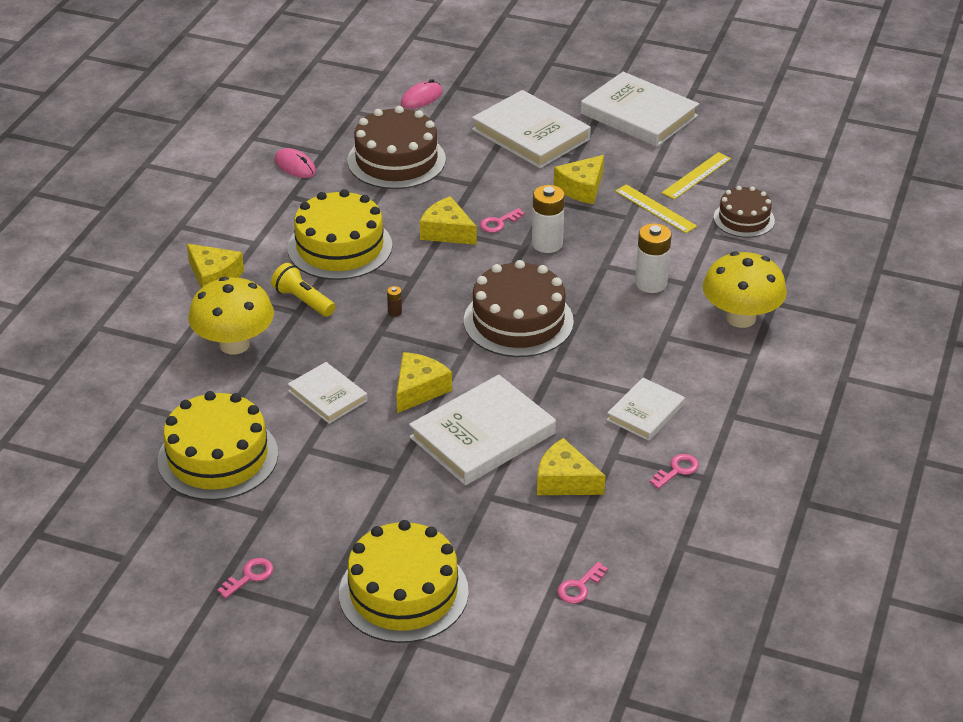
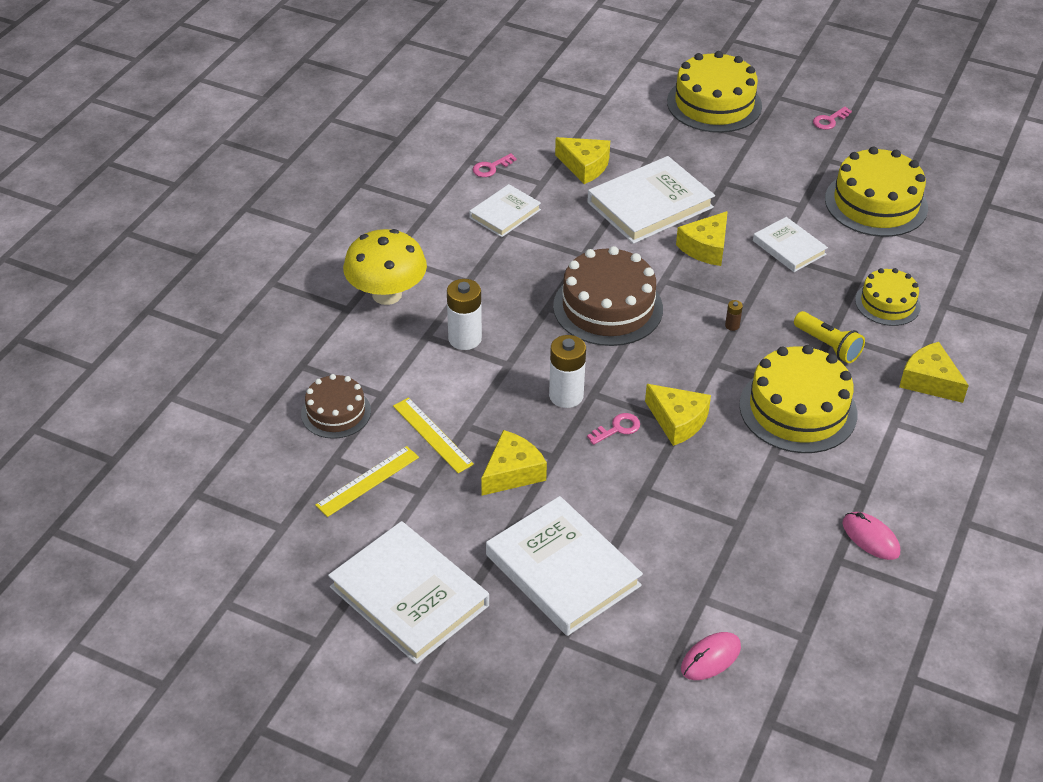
camera: 175 degrees left, 5 degrees up
yellow mushroom [188,277,274,355] -> yellow cake [855,268,921,326]
brown cake [348,106,446,189] -> none
pink key [557,562,608,604] -> none

